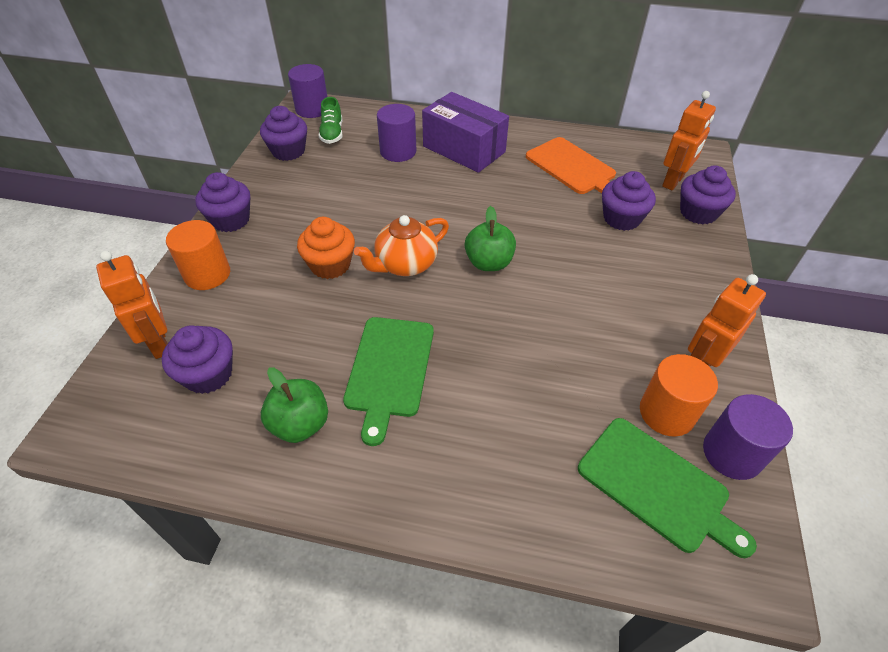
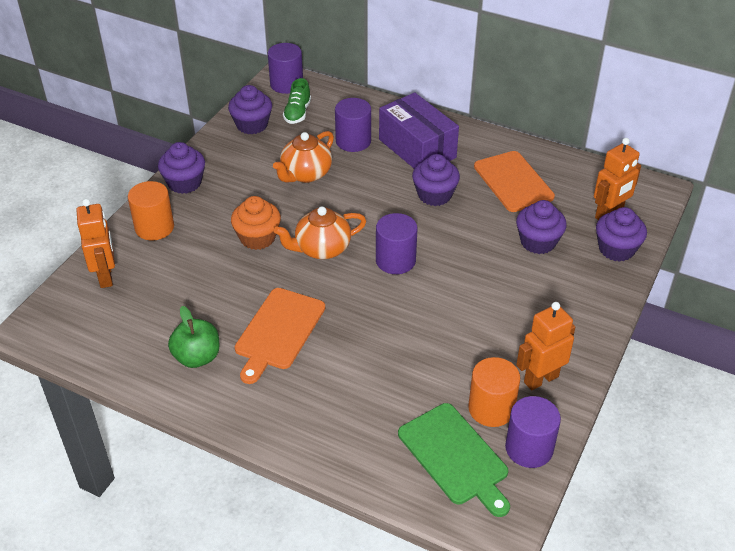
camera: 15 degrees right, 5 degrees down
purple cupcake [162,325,233,394] -> purple cupcake moved to [412,154,460,206]
green cutting board [343,317,434,446] -> orange cutting board [234,288,325,384]
green apple [465,206,516,271] -> purple cylinder [376,213,417,274]
none -> orange teapot [273,131,334,183]

